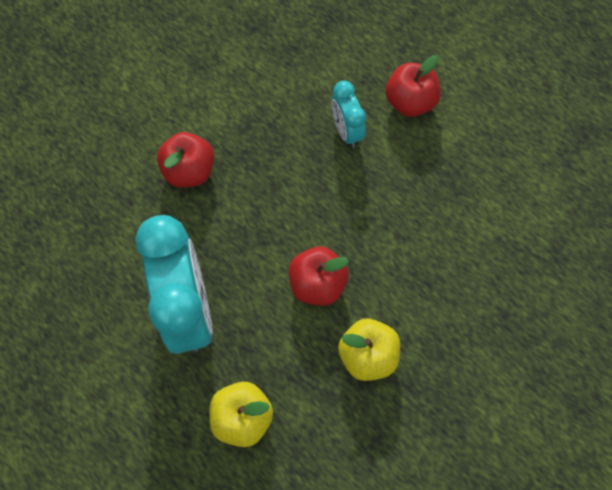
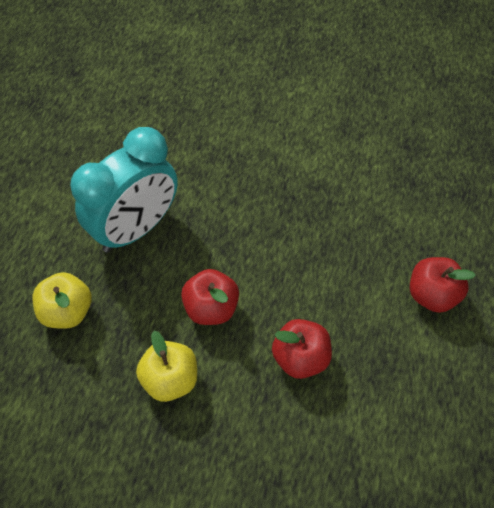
camera: 60 degrees right, 10 degrees down
red apple [157,132,214,188] -> red apple moved to [272,319,332,379]
turquoise clock [331,81,366,148] -> none

